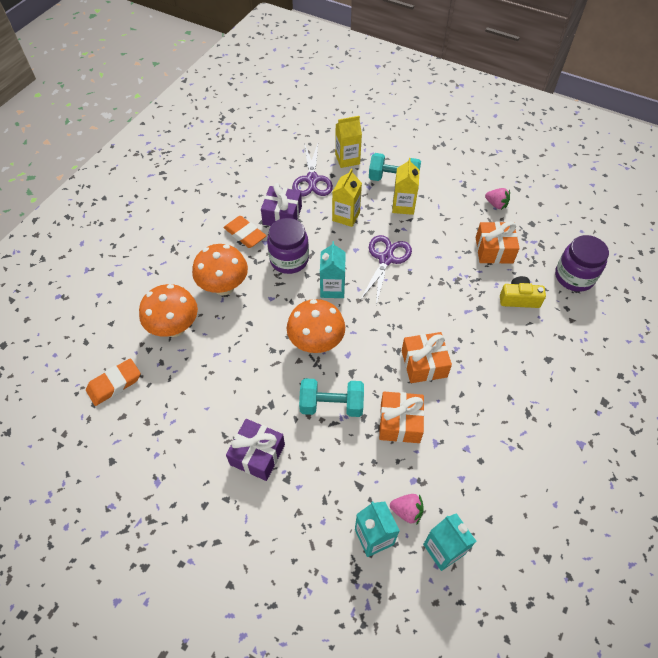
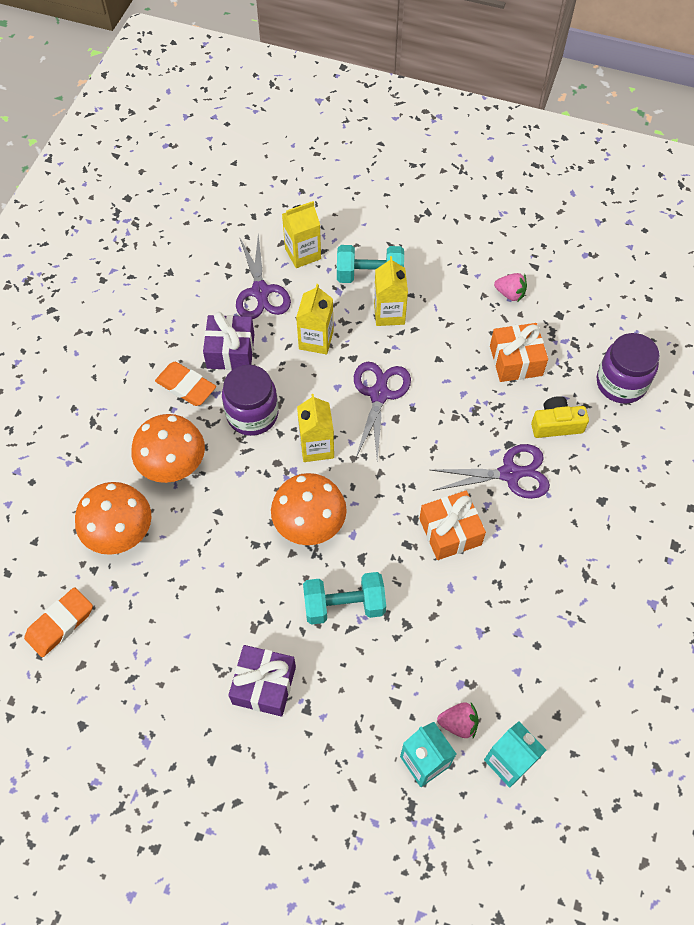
camera: 10 degrees left, 5 degrees up
turquoise carton [320,241,346,298] -> yellow carton [297,394,334,462]
orange gift [379,392,424,443] -> none
none -> purple scissors [431,444,550,499]

